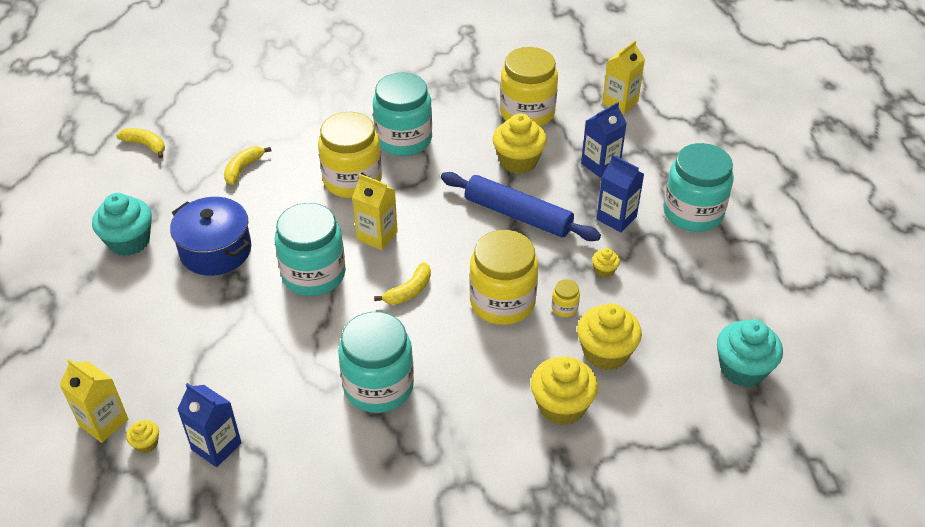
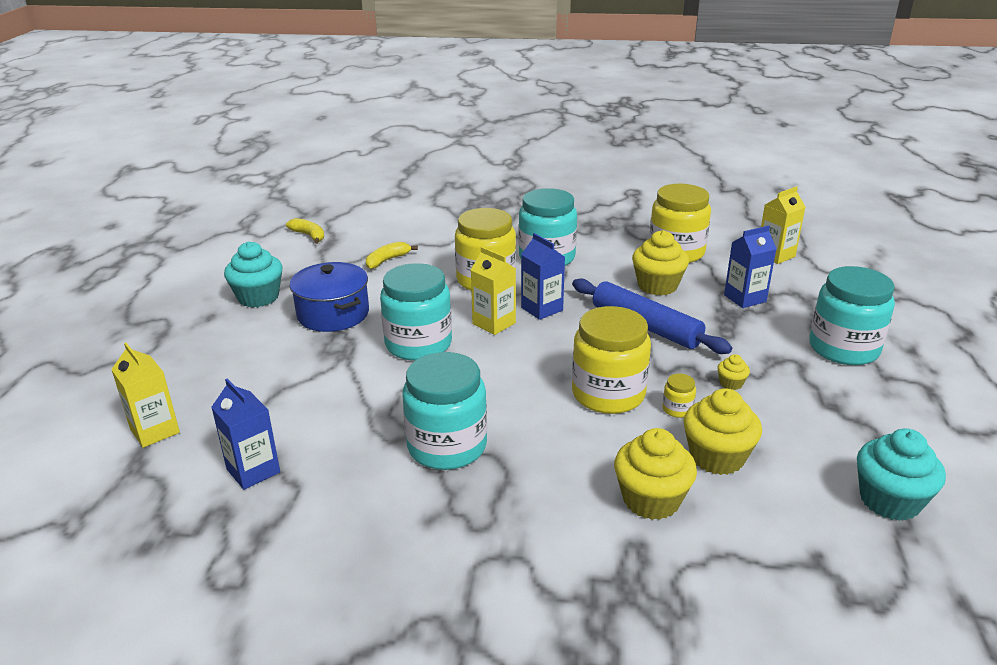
camera: 15 degrees right, 15 degrees down
yellow cupcake [126,420,159,453] -> none
yellow banana [374,262,431,305] -> none
blue carton [597,155,644,232] -> blue carton moved to [521,233,565,320]

